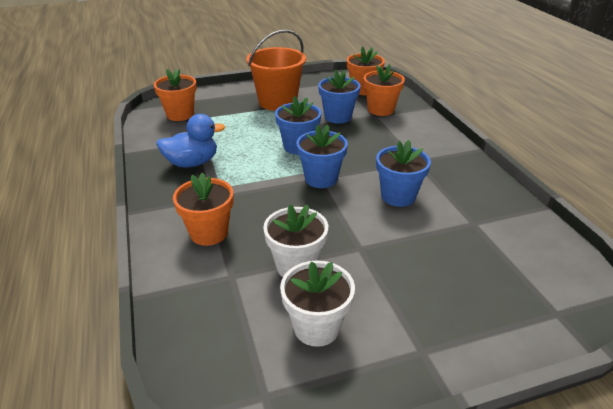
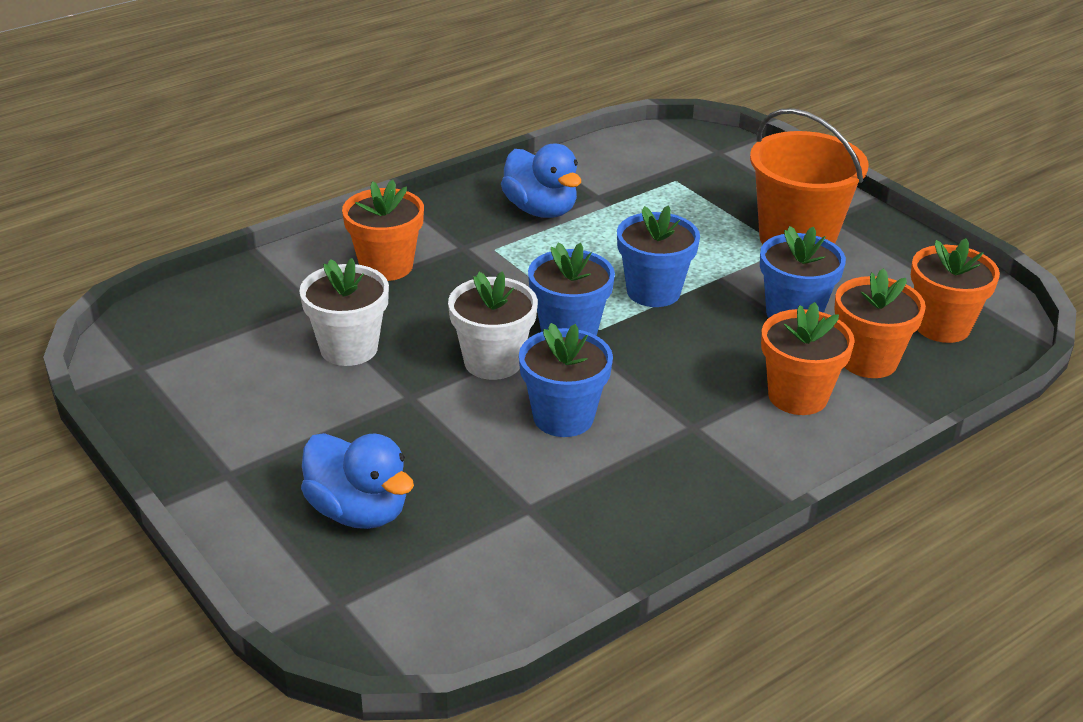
camera: 70 degrees right, 0 degrees up
orange flower pot [154,69,197,121] -> orange flower pot moved to [761,302,855,415]
white flower pot [280,260,355,347] -> white flower pot moved to [448,271,538,380]
none -> blue duck [301,433,414,529]

